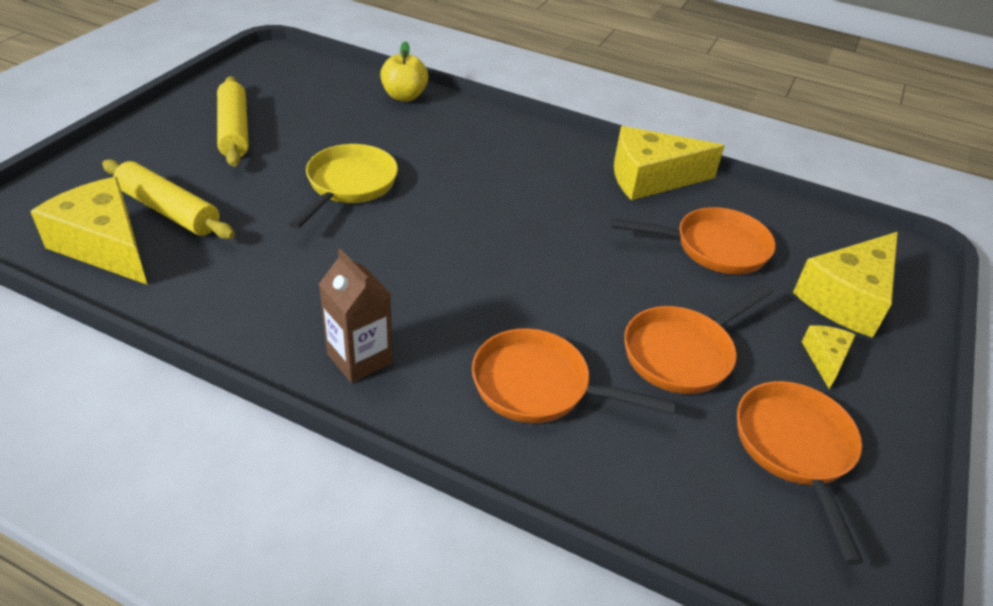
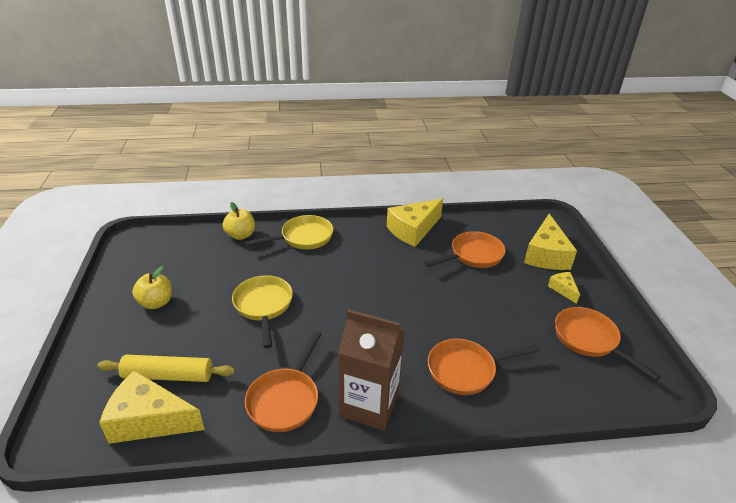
camera: 30 degrees left, 5 degrees down
yellow rolling pin [217,76,249,167] -> yellow apple [132,266,172,309]
brown carton [319,249,393,383] -> brown carton [338,309,405,431], size x1.58
orange pan [624,284,773,394] -> orange pan moved to [245,331,322,432]
none -> yellow pan [245,215,333,249]

